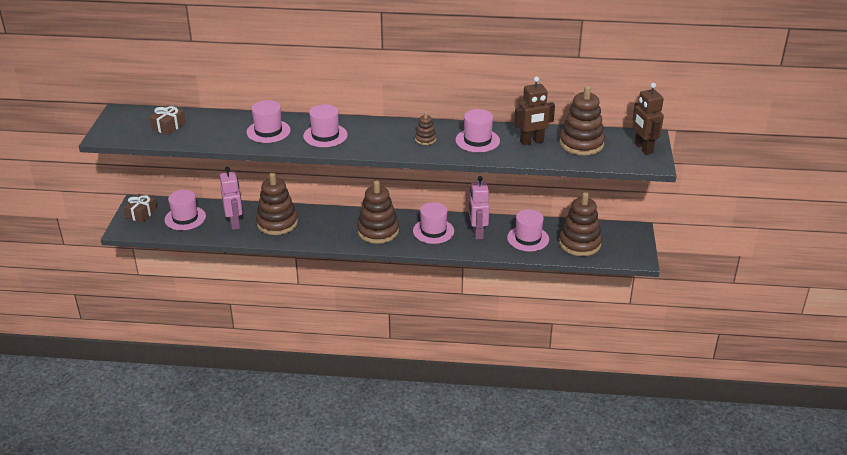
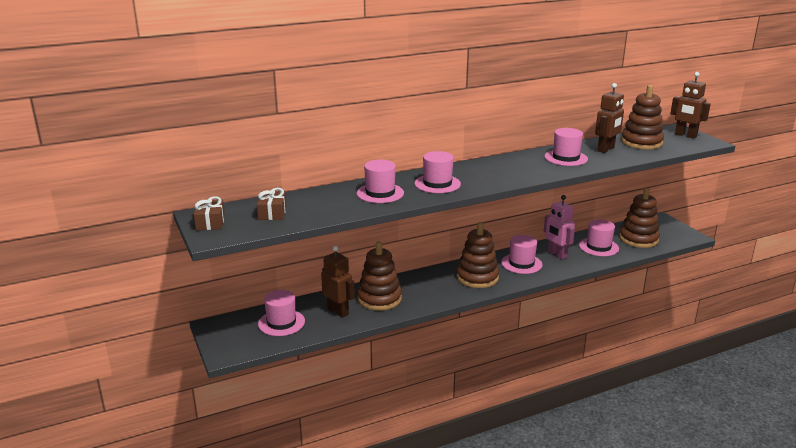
camera: 30 degrees left, 10 degrees down
brown gift [124,194,157,223] -> brown gift moved to [194,196,225,231]
pink robot [220,167,243,230] -> brown robot [321,246,355,318]
brown stacking toy [415,112,436,145] -> none

